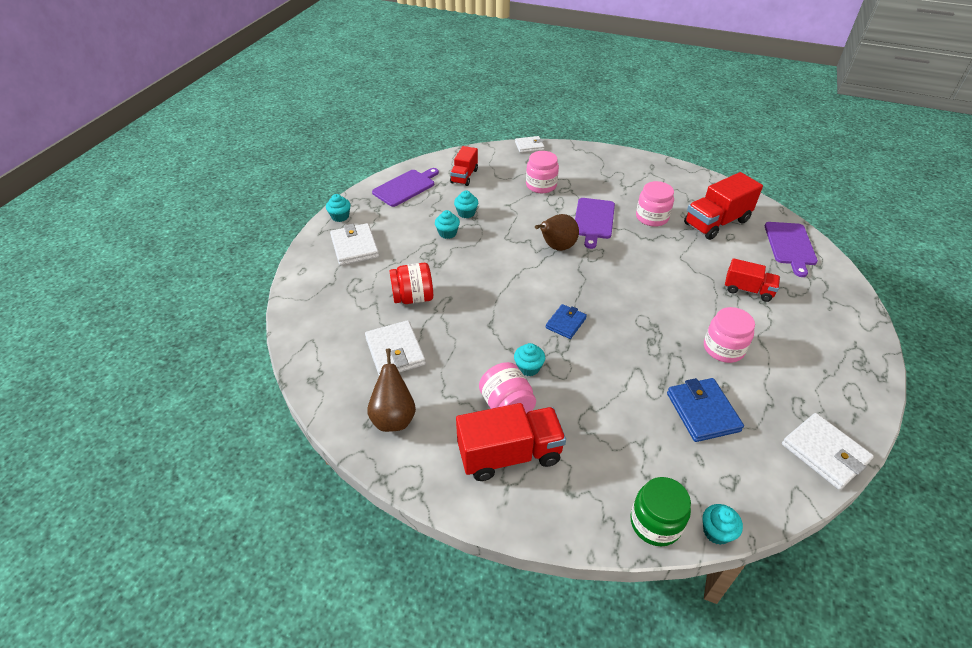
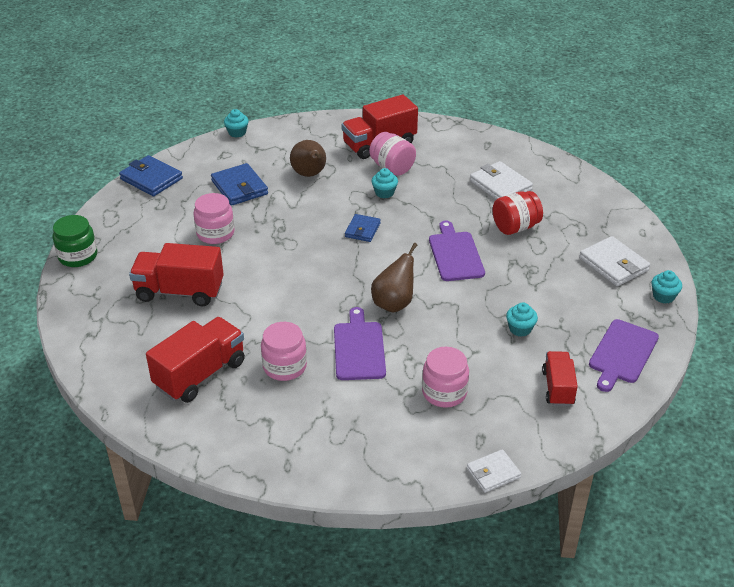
camera: 165 degrees right, 5 degrees down
brown pear [367,348,416,432] -> brown pear moved to [290,140,326,177]
turquoise cupcake [435,210,460,239] -> none
green jar [630,477,691,546] -> green jar moved to [53,215,97,267]
red truck [725,258,780,302] -> red truck [129,243,224,306], size x1.63
purple cutting board [765,222,818,277] -> purple cutting board moved to [429,221,485,281]
white wallet [782,413,874,490] -> blue wallet [119,155,183,196]

